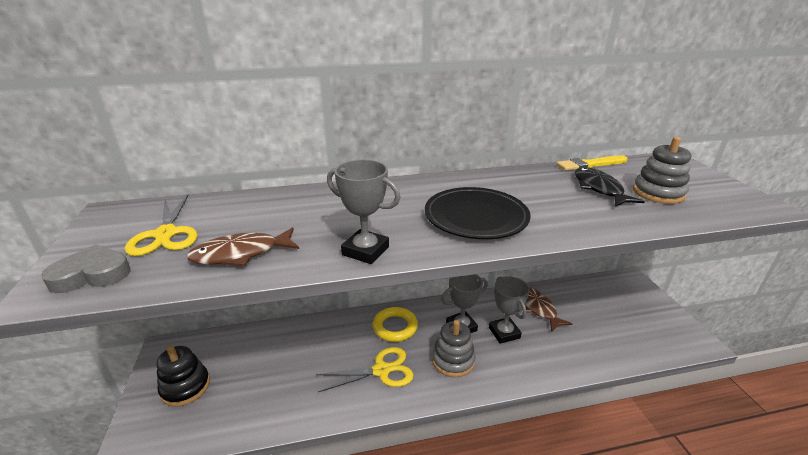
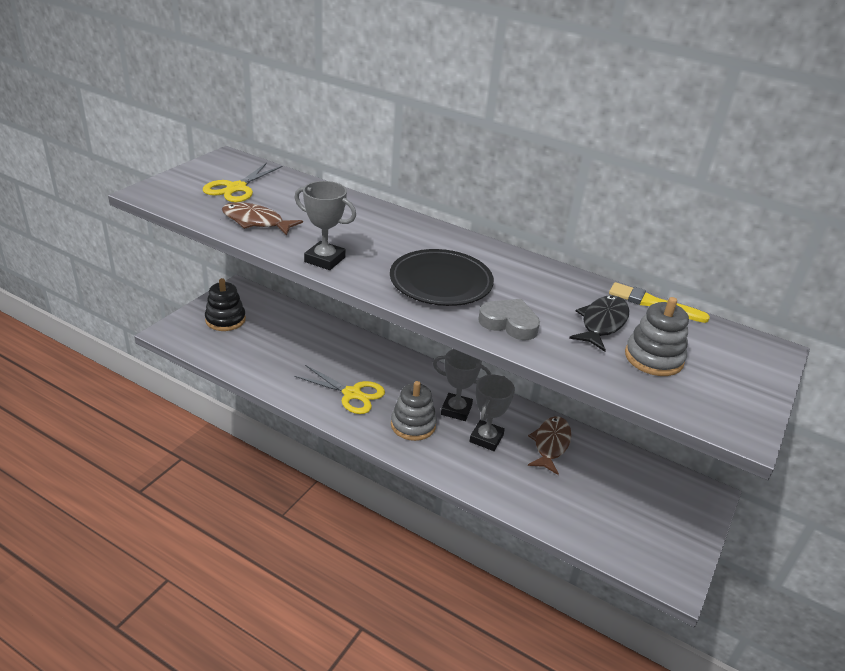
camera: 40 degrees right, 5 degrees up
grey heart [41,244,130,293] -> grey heart moved to [478,299,540,340]
grey trophy [327,160,401,264] -> grey trophy turned 45 degrees counterclockwise [295,181,356,270]
yellow ring [373,307,418,342] -> none

